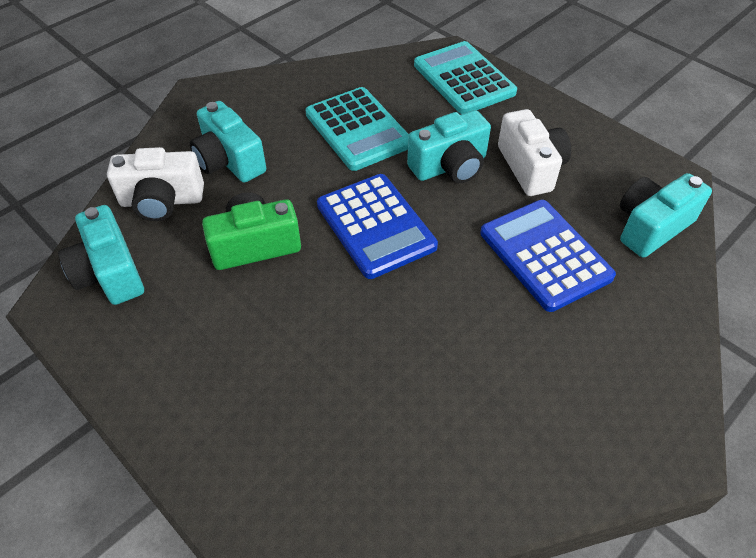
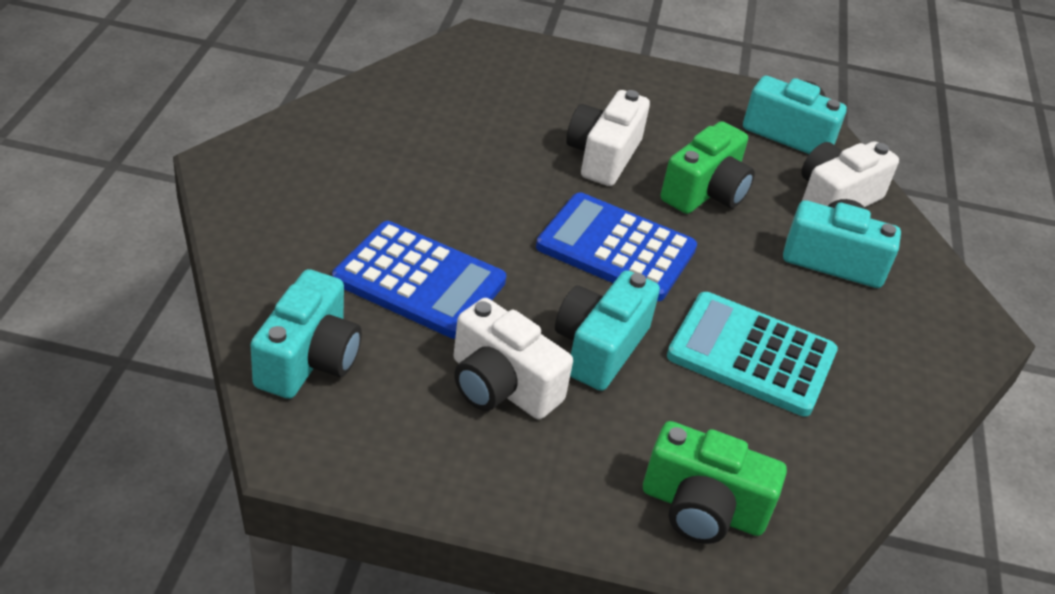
camera: 140 degrees right, 10 degrees down
turquoise calculator [414,41,517,114] -> green camera [643,421,787,544]
none -> white camera [566,90,650,186]

